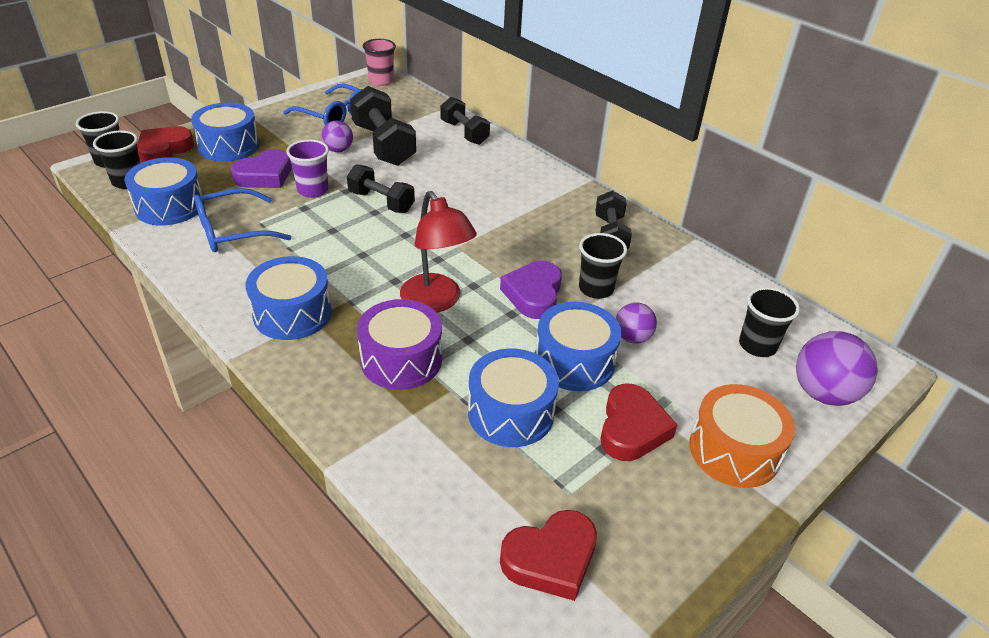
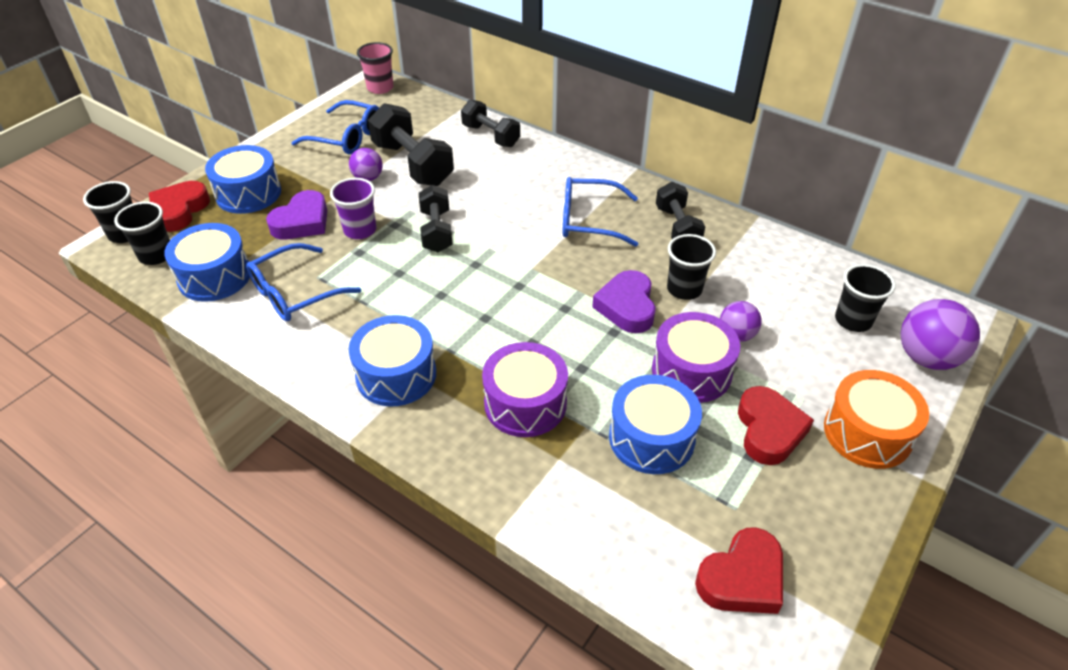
camera: 10 degrees left, 5 degrees up
black dumbbell [347,164,415,213] -> black dumbbell turned 60 degrees clockwise [419,185,453,252]
red lamp [400,191,477,312] -> none
blue drum [535,302,622,391] -> purple drum [652,312,740,403]
none -> blue glasses [562,177,638,247]

